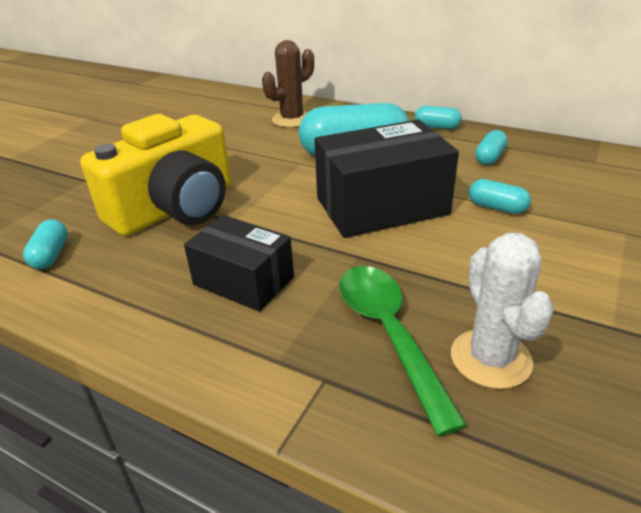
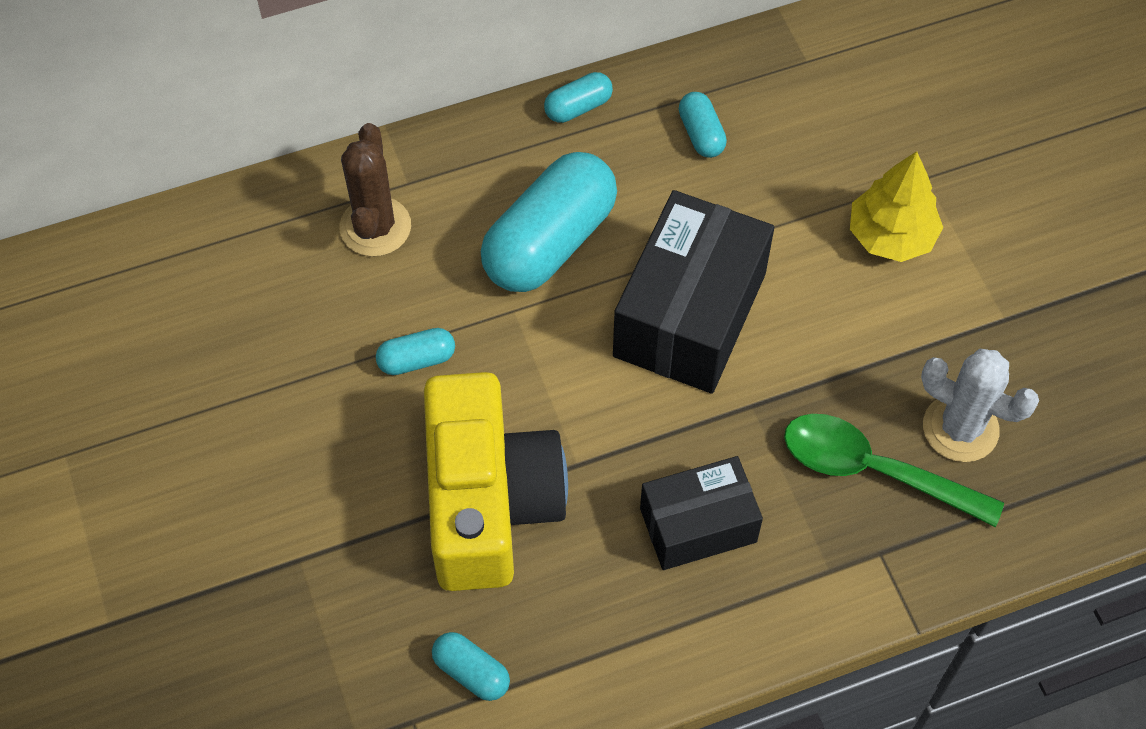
camera: 50 degrees left, 25 degrees up
turquoise capsule [469,179,531,214] -> turquoise capsule moved to [376,328,455,375]
none -> yellow tree [850,151,943,262]

